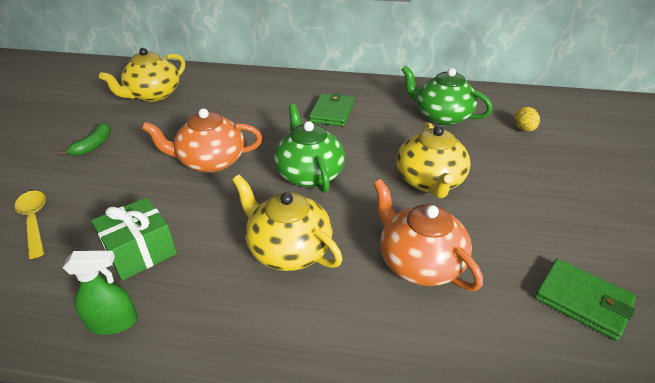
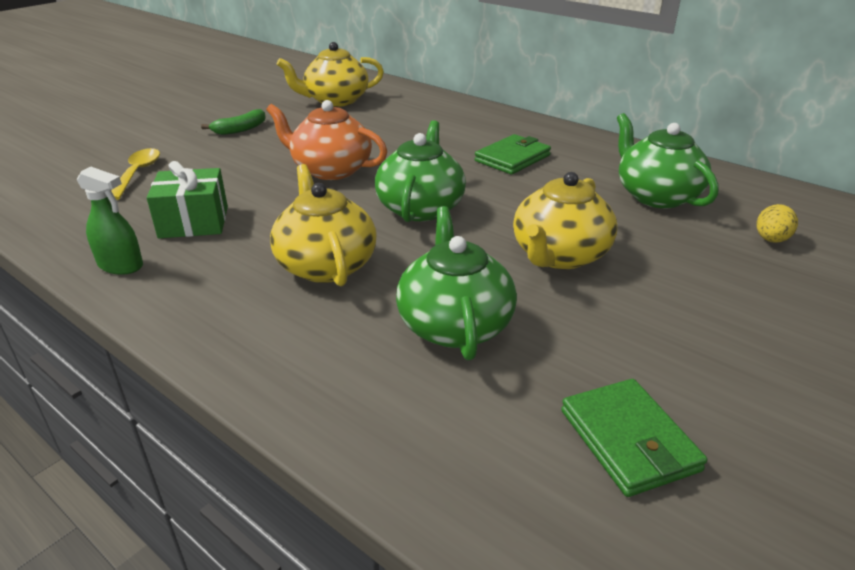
camera: 30 degrees right, 5 degrees down
orange teapot [373,179,483,291] -> green teapot [396,206,517,360]

